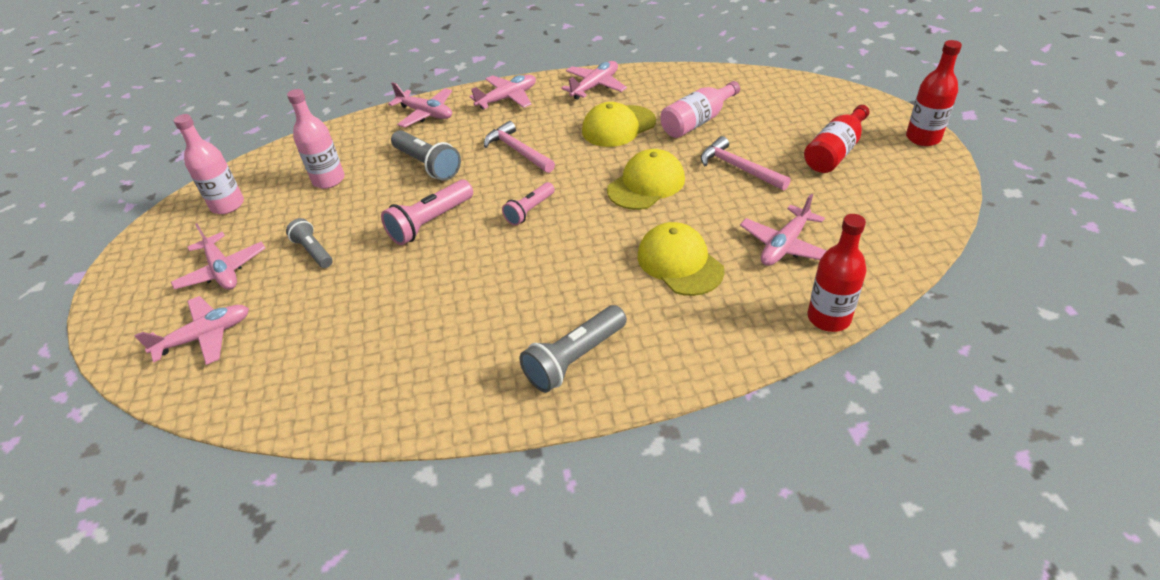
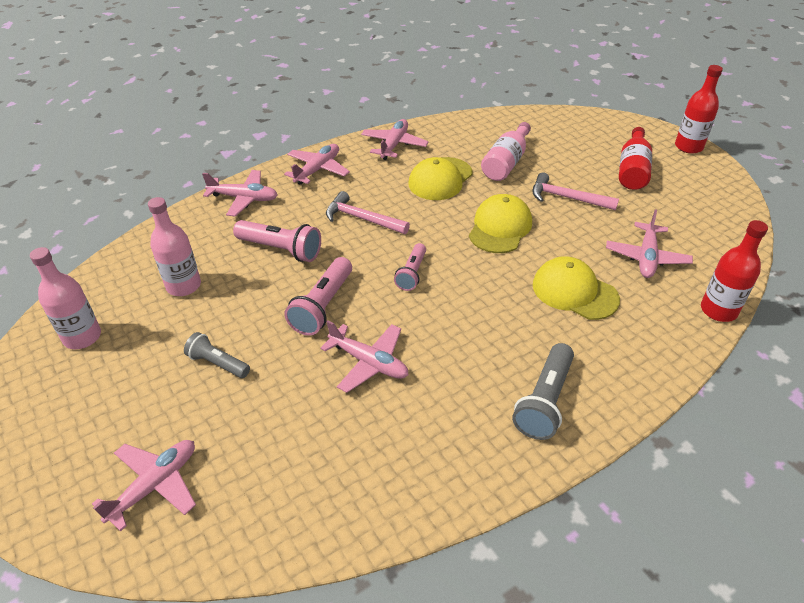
camera: 25 degrees left, 0 degrees up
pink plane [171,223,265,290] -> pink plane moved to [321,321,408,393]
grey flashlight [391,130,461,181] -> pink flashlight [233,220,321,262]

